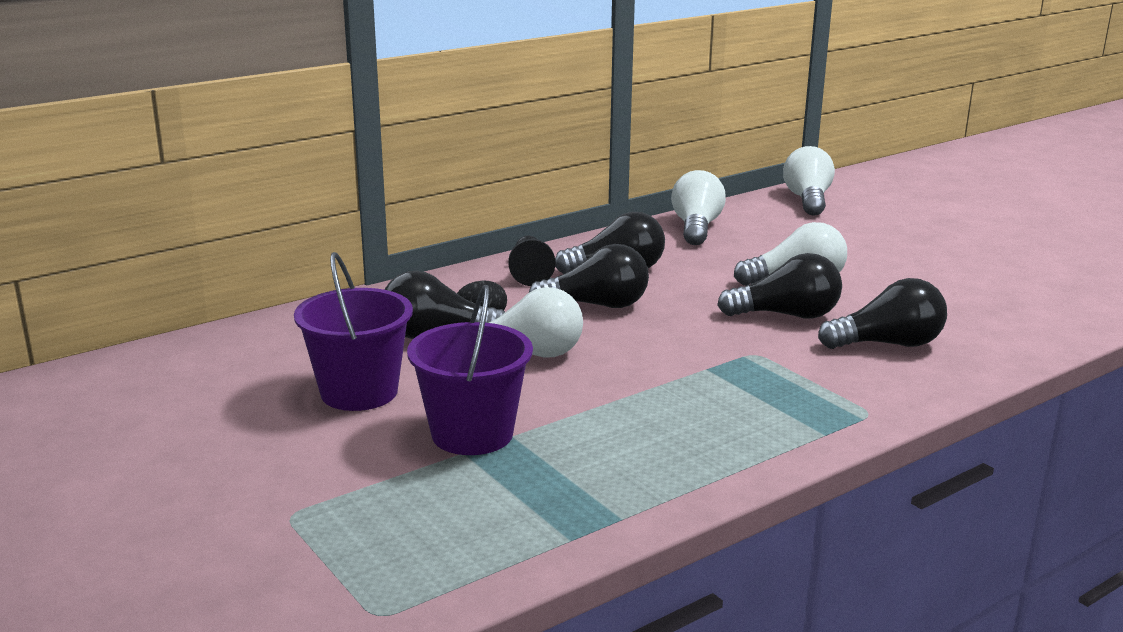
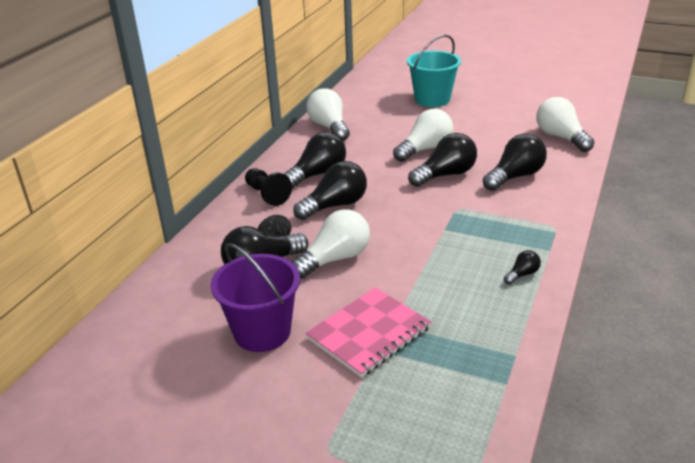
camera: 30 degrees left, 10 degrees up
purple bucket [407,285,533,455] -> pink notebook [306,287,431,378]
white light bulb [783,146,835,216] -> white light bulb moved to [536,97,594,152]
none -> turquoise bucket [407,34,461,107]
none -> black light bulb [504,250,541,284]

